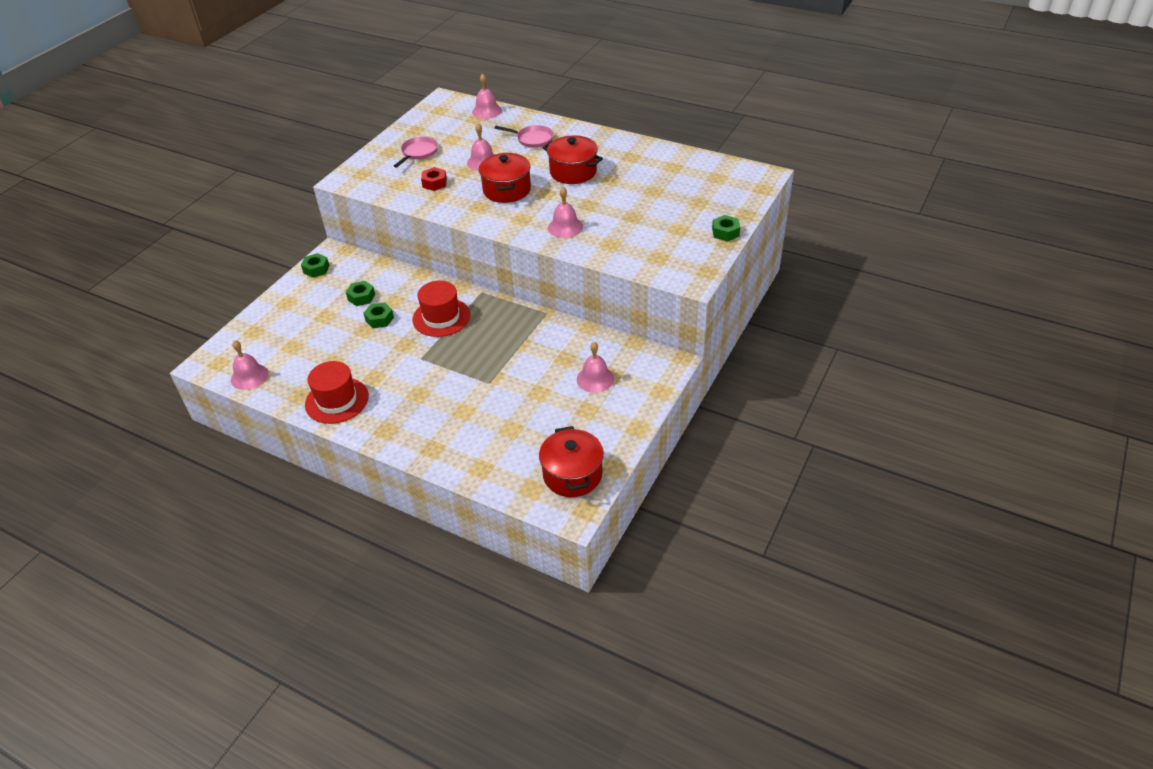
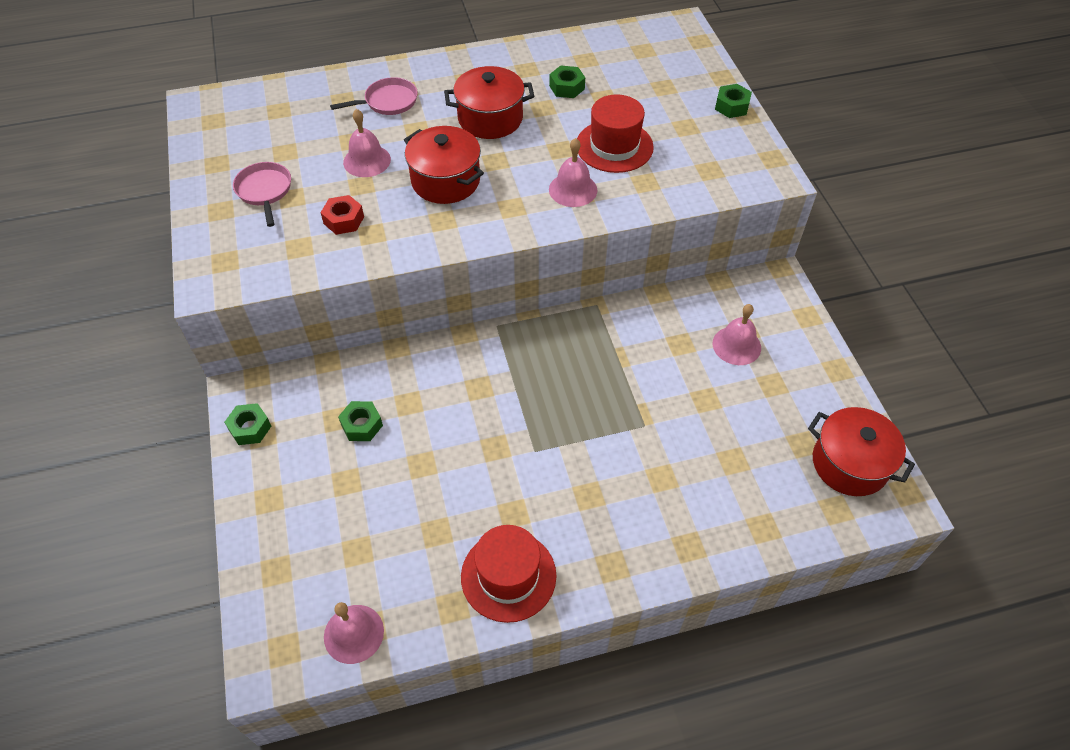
camera: 45 degrees left, 10 degrees up
green nut [364,302,394,328] -> green nut moved to [549,65,585,98]
red hat [413,281,470,337] -> red hat moved to [577,94,654,173]
pink bell [472,73,502,119] -> none

